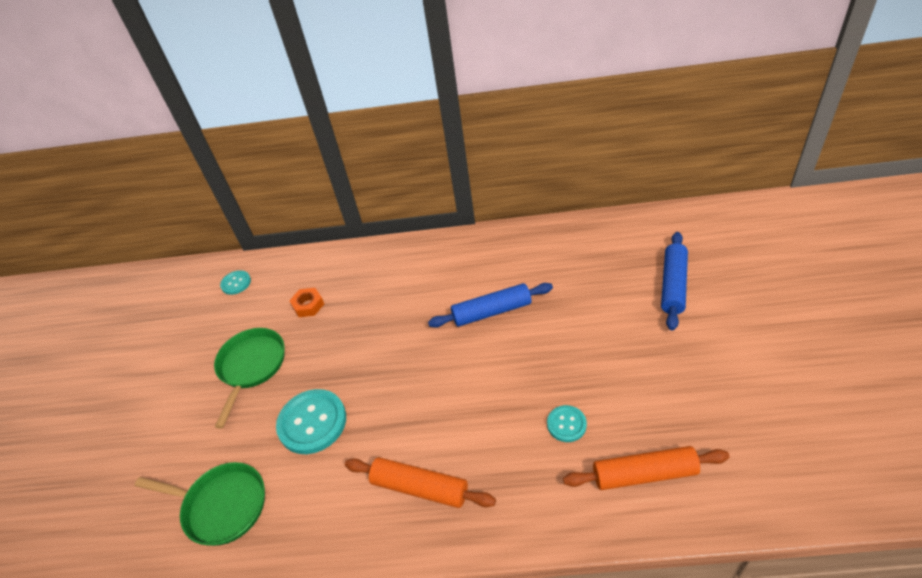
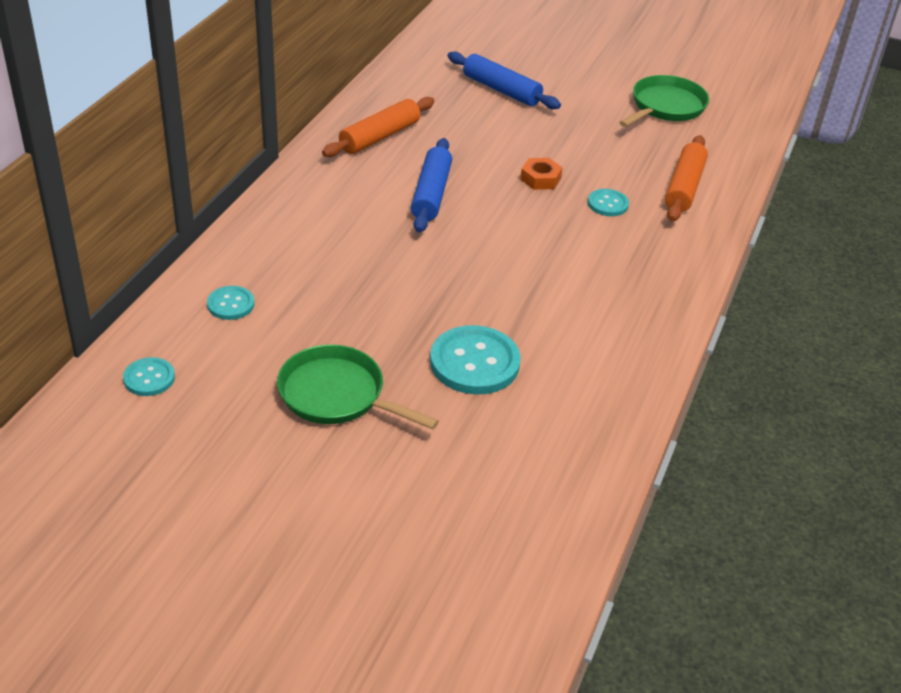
camera: 75 degrees left, 5 degrees down
green pan [135,462,265,546] -> green pan moved to [619,75,709,127]
orange nut [289,288,324,317] -> orange nut moved to [520,158,563,190]
orange rolling pin [345,457,496,508] -> orange rolling pin moved to [322,97,434,157]
none -> turquoise button [207,286,254,320]

